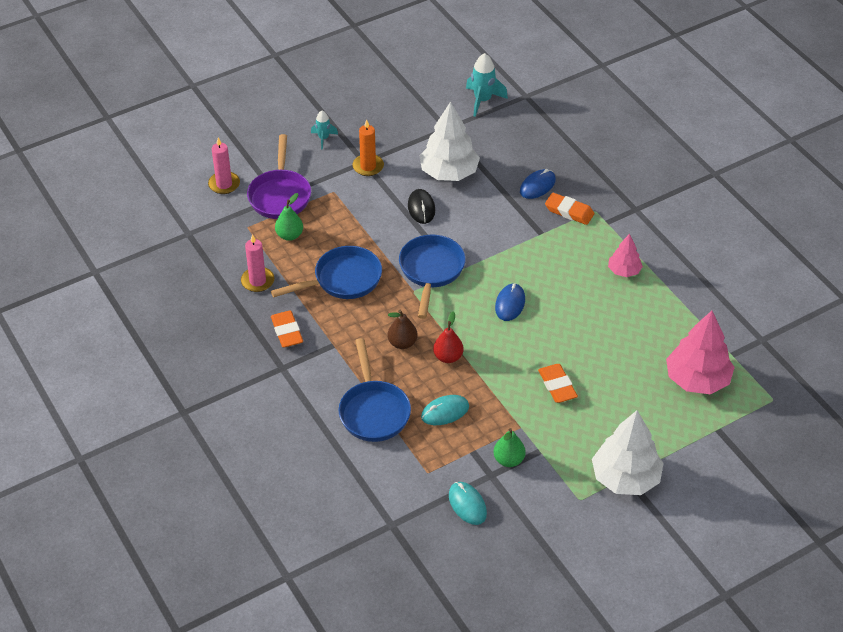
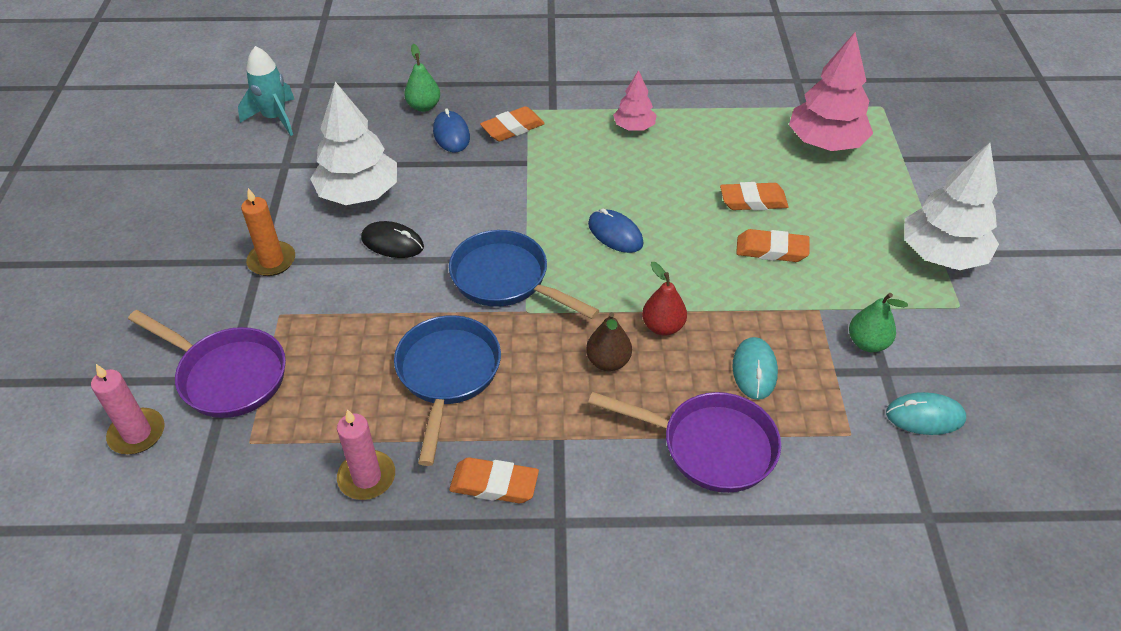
camera: 60 degrees left, 0 degrees up
green pear [275,193,303,241] -> green pear moved to [404,44,440,112]
turquoise rocket [311,111,338,149] -> none
blue pan [339,338,411,442] -> purple pan [588,392,781,493]
none -> orange eraser [720,182,789,211]

